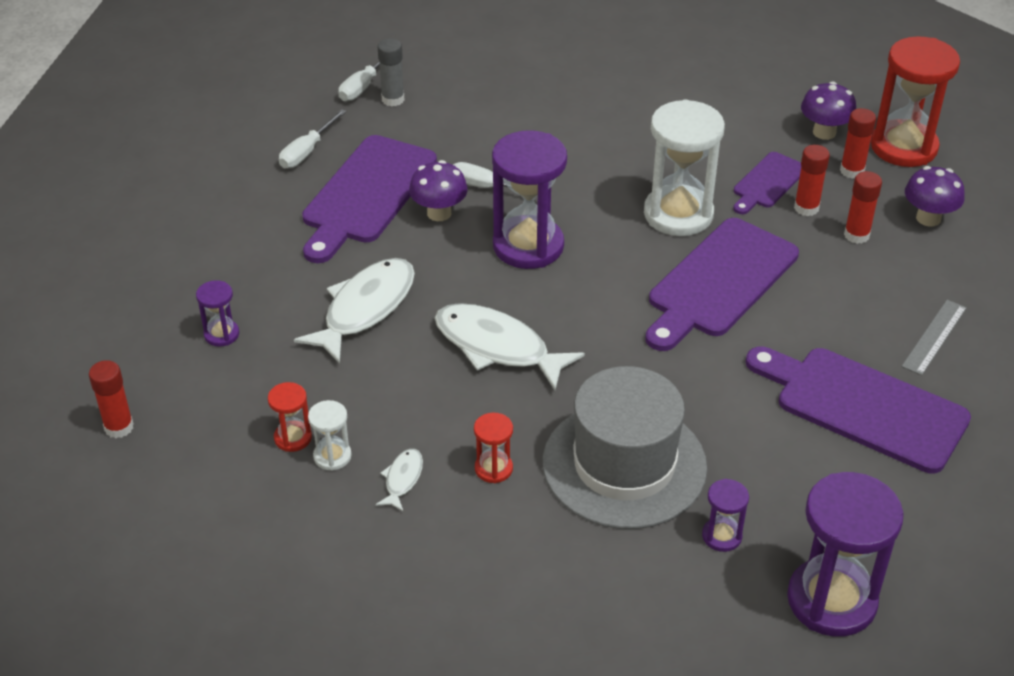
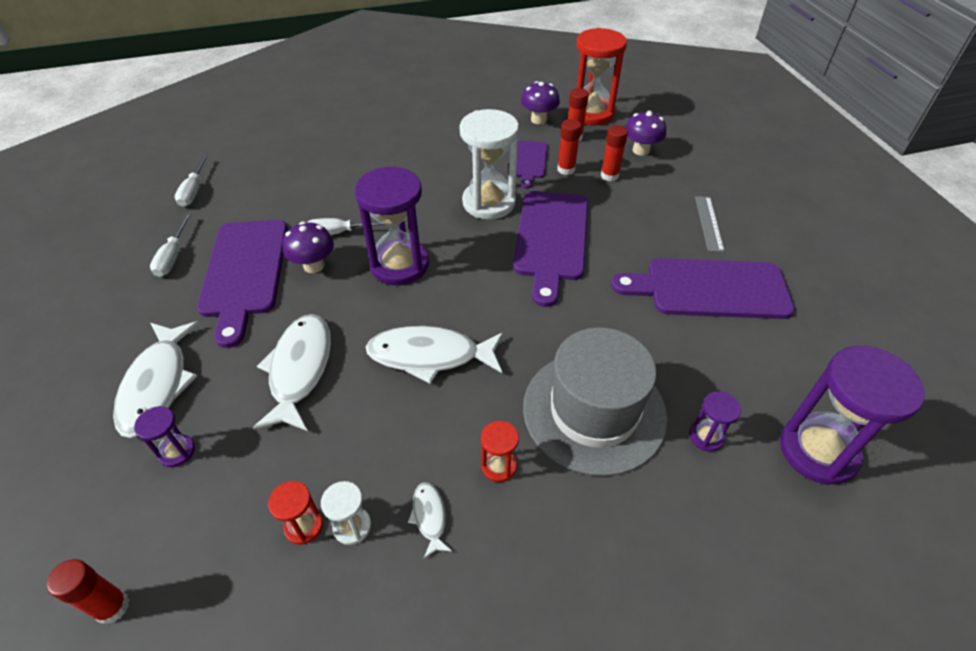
camera: 30 degrees left, 5 degrees up
grey glue stick [378,38,404,107] -> none
none -> white fish [113,321,200,438]

